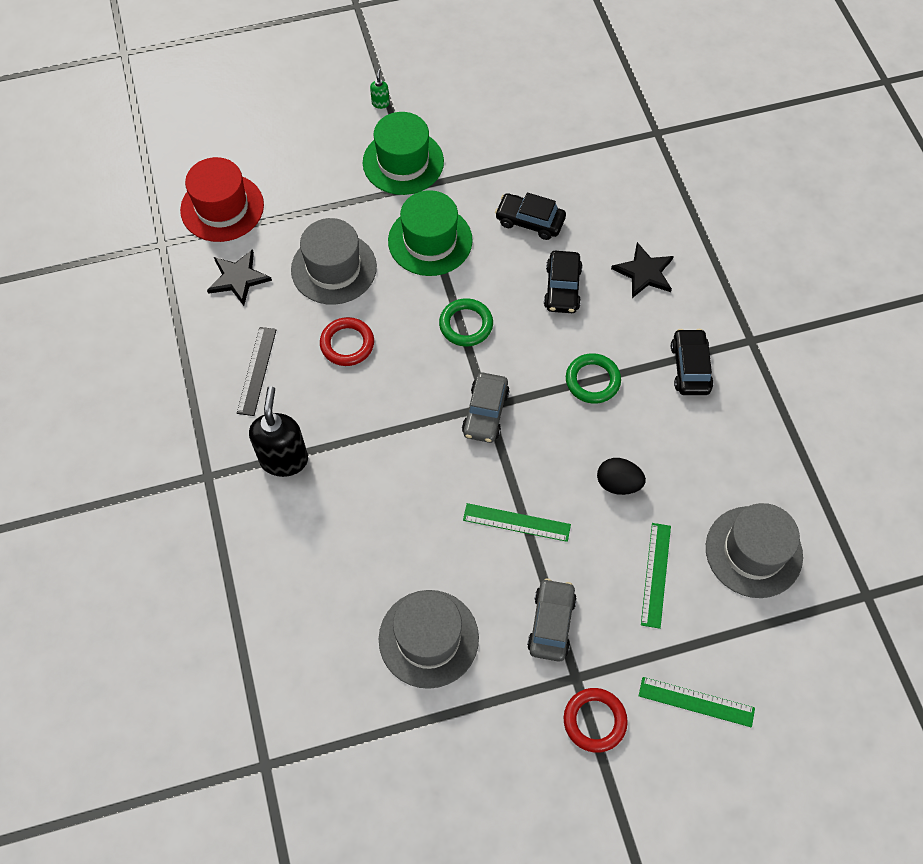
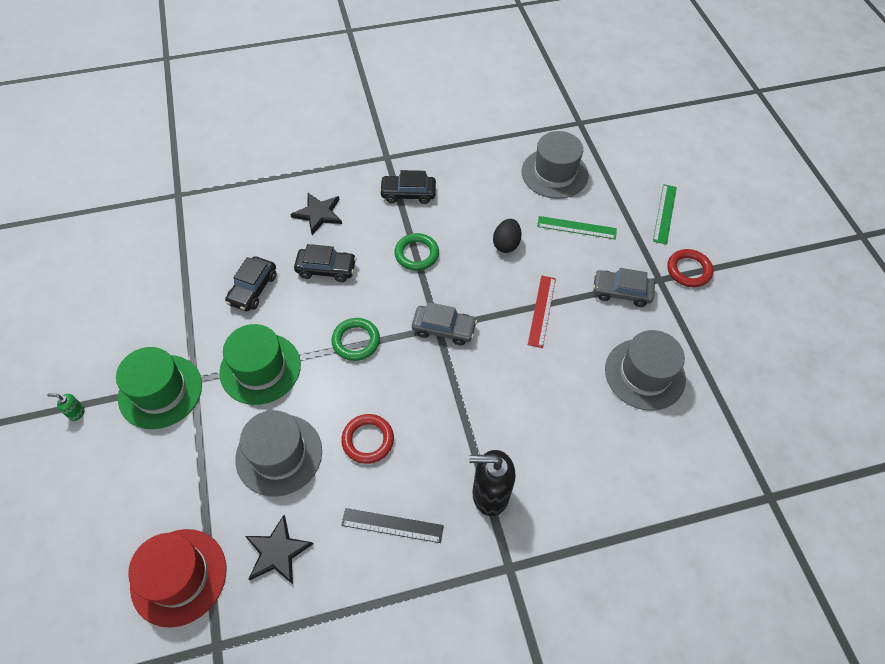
camera: 90 degrees left, 5 degrees down
green ruler [463,503,571,542] -> red ruler [528,276,556,348]

